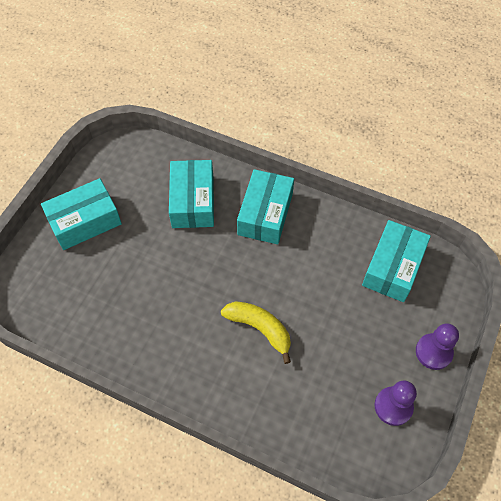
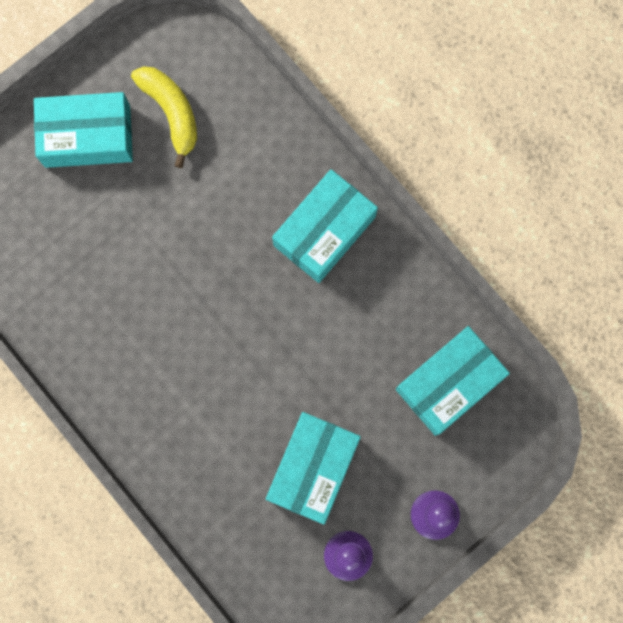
camera: 25 degrees right, 20 degrees up
turquoise box [169,160,214,228] -> turquoise box moved to [266,412,361,525]
yellow banana [221,301,291,364] -> yellow banana moved to [131,66,197,168]

